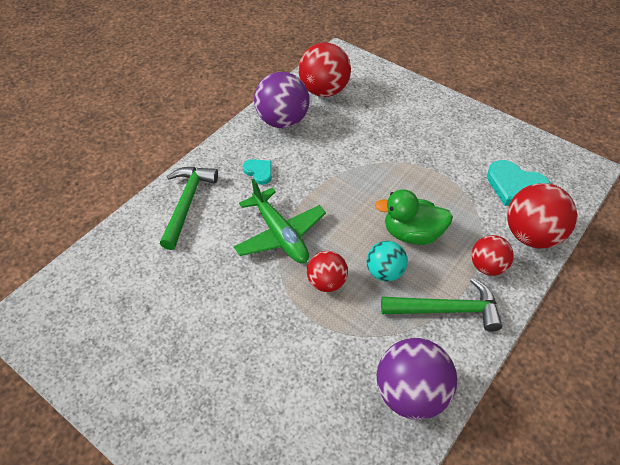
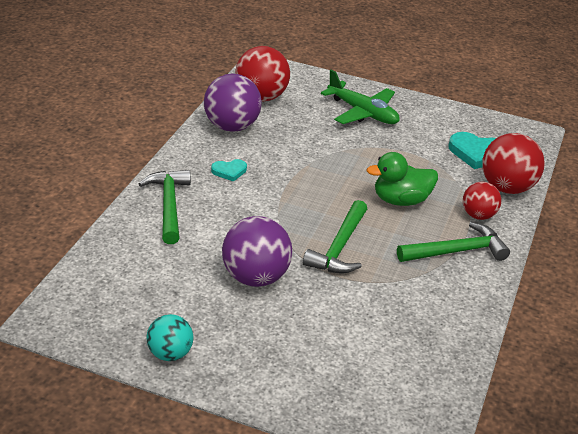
camera: 20 degrees left, 15 degrees down
green plane [234,179,326,263] -> green plane moved to [321,70,400,124]
turquoise heart [243,159,272,185] -> turquoise heart turned 135 degrees clockwise [211,159,247,182]
red ball [307,251,348,292] -> green hammer [303,200,367,273]
turquoise ball [367,241,408,282] -> turquoise ball moved to [146,314,193,361]
purple ball [377,338,457,420] -> purple ball moved to [222,216,292,287]

